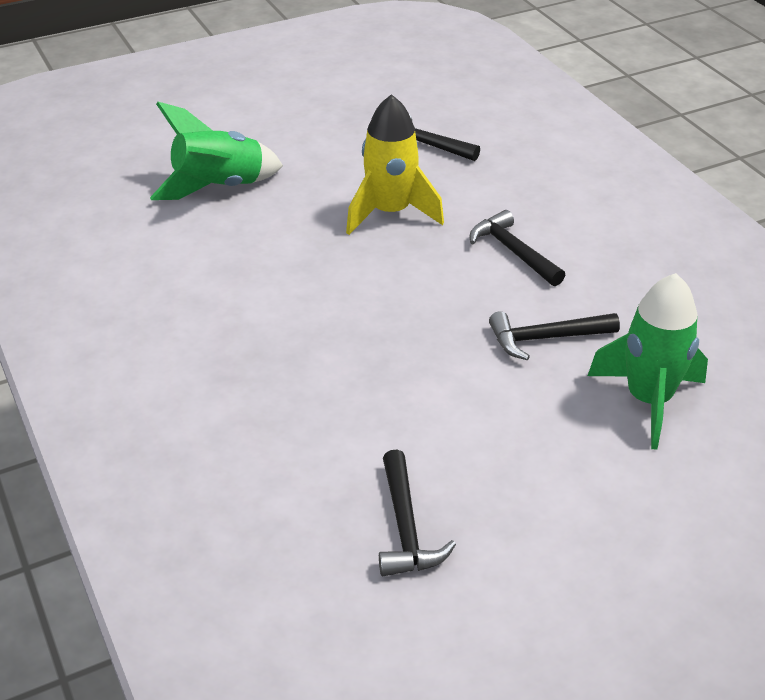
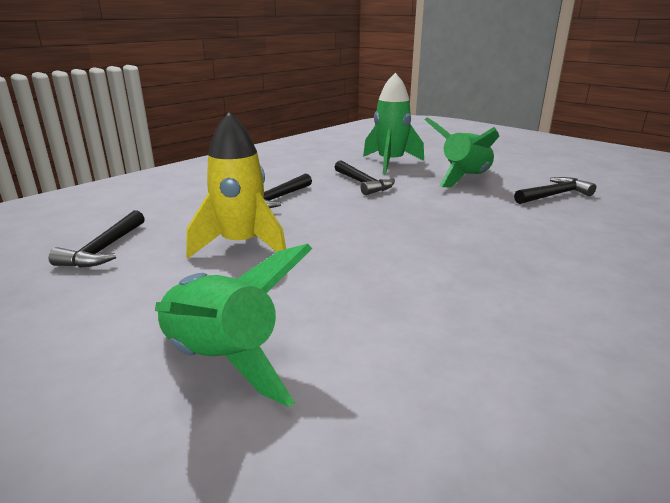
camera: 110 degrees left, 15 degrees down
none -> green rocket [425,117,499,187]

